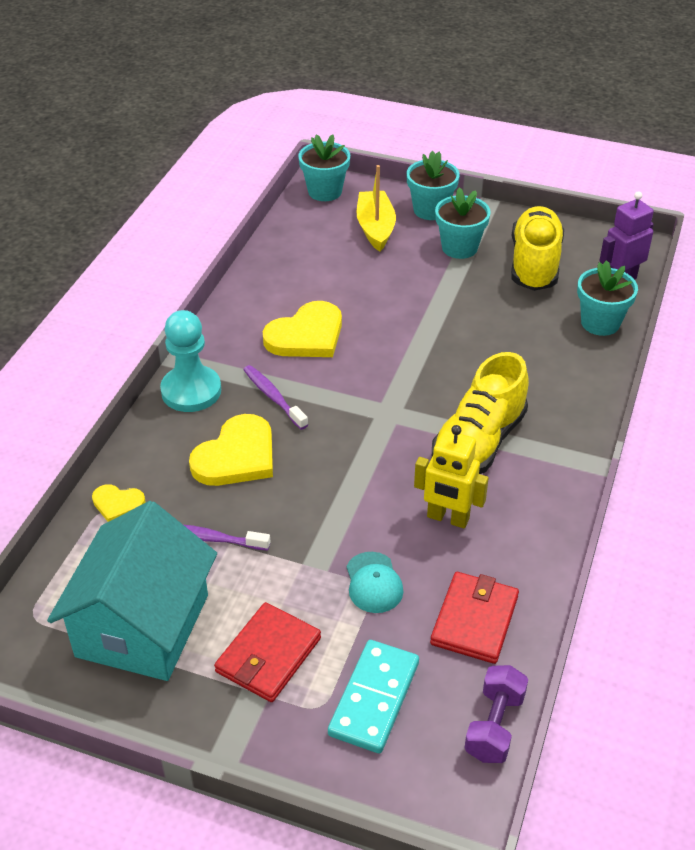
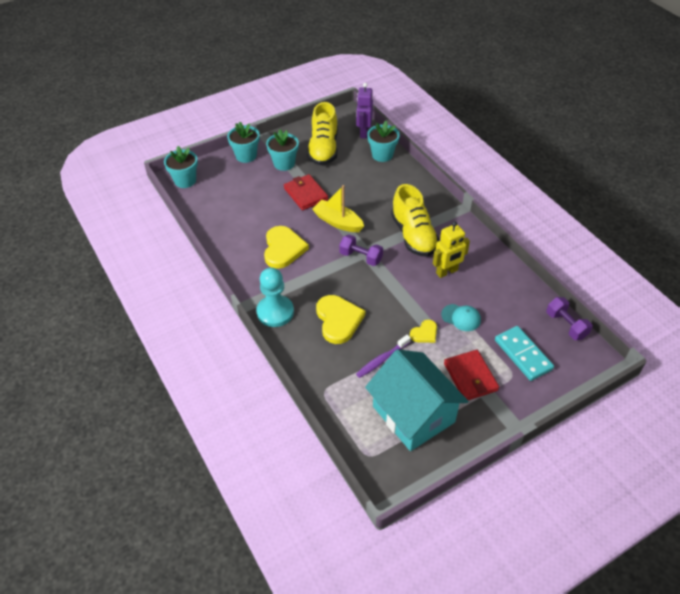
camera: 50 degrees left, 5 degrees up
yellow heart [92,484,146,522] -> yellow heart moved to [410,320,437,343]
purple toothbrush [243,365,308,430] -> none
yellow boat [357,165,396,252] -> yellow boat moved to [312,185,364,232]
red wallet [430,572,519,664] -> red wallet moved to [284,174,328,211]
yellow shoe [511,206,564,291] -> yellow shoe turned 135 degrees counterclockwise [307,102,338,165]
none -> purple dumbbell [339,235,383,266]

